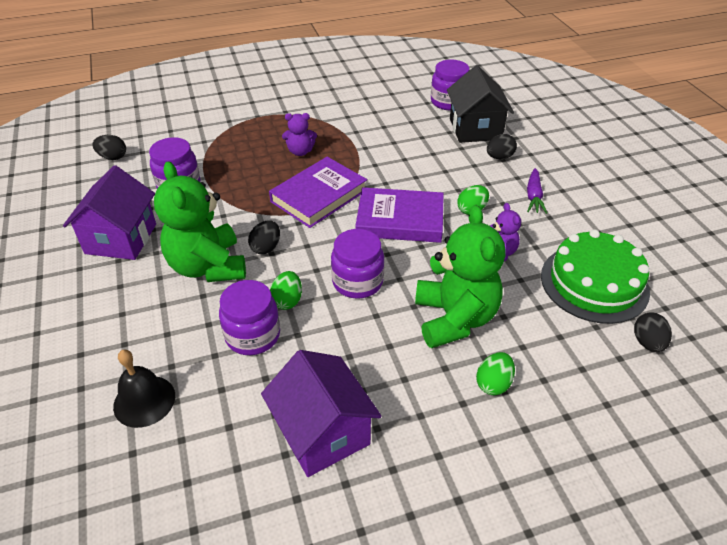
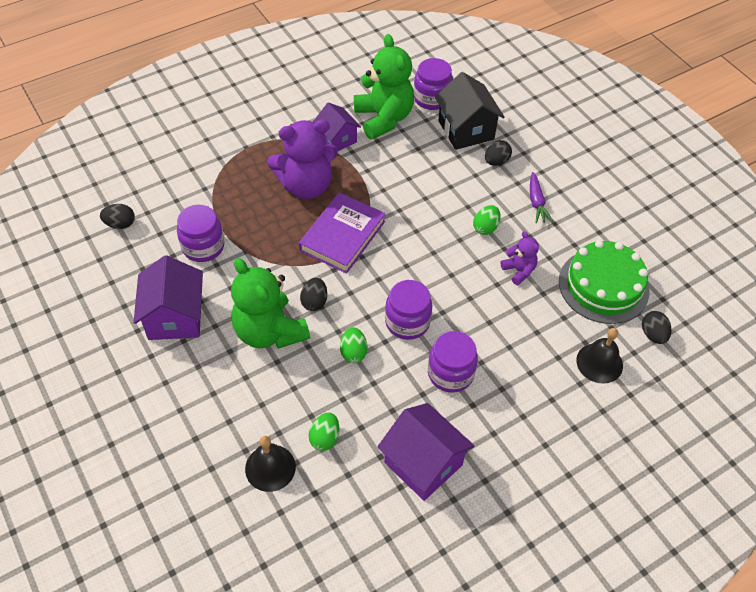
camera: 15 degrees left, 10 degrees up
purple jar [219,280,280,355] -> purple jar moved to [428,331,478,393]
purple teddy bear [282,113,317,156] -> purple teddy bear [267,119,338,199], size x2.03
purple book [355,187,444,243] -> none
green teddy bear [415,205,505,348] -> green teddy bear moved to [354,34,414,139]
green egg [476,352,515,395] -> green egg moved to [309,413,339,451]
none -> purple house [313,102,361,151]
none -> black bell [576,328,623,384]

